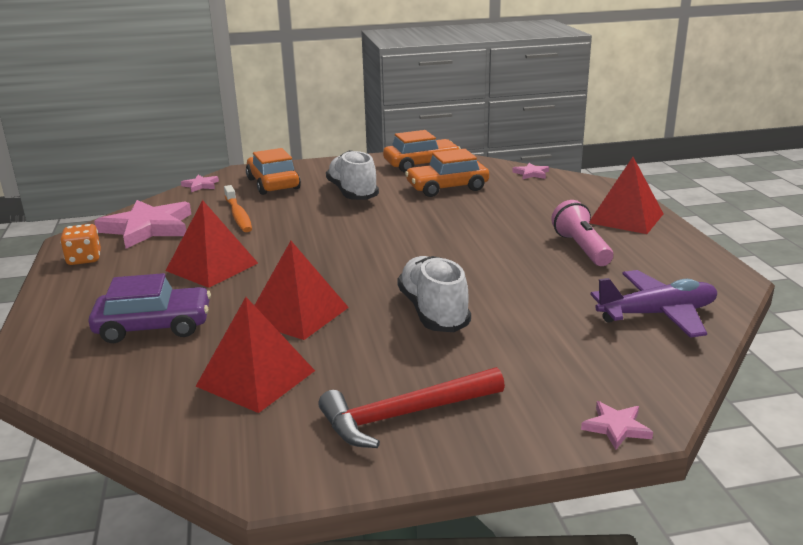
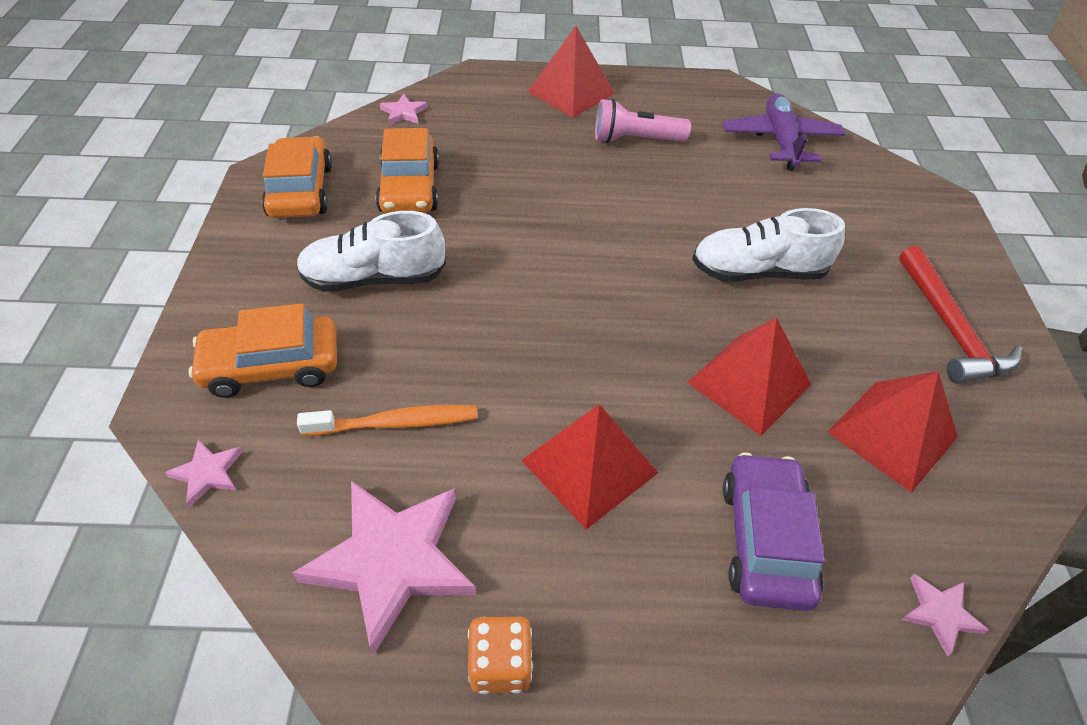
camera: 80 degrees left, 25 degrees up
pink star [581,401,653,450] -> pink star moved to [901,574,989,656]

